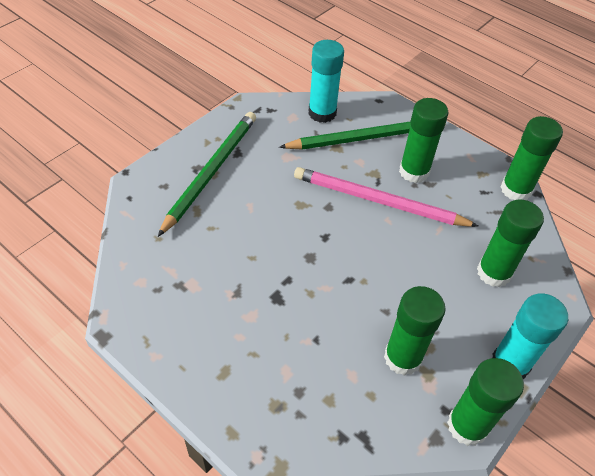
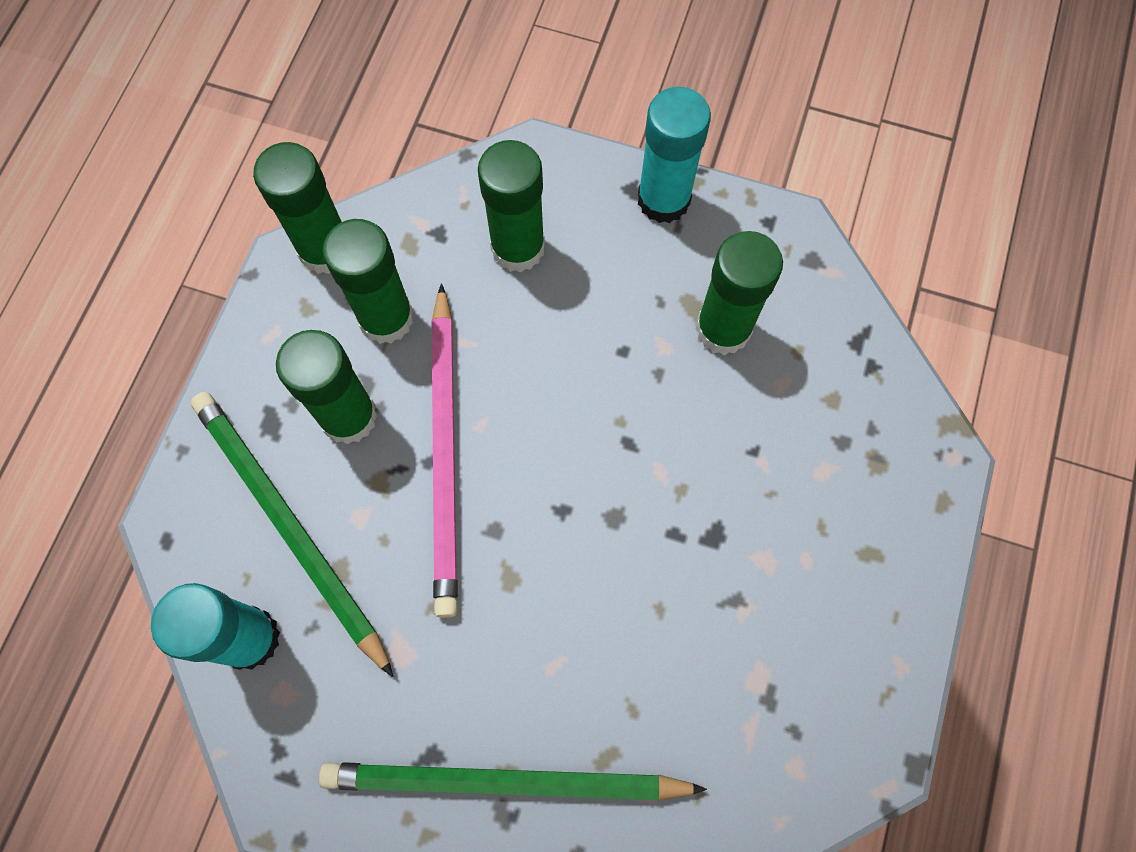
camera: 110 degrees left, 20 degrees up
green glue stick [447,358,524,446] -> green glue stick moved to [322,219,414,344]

